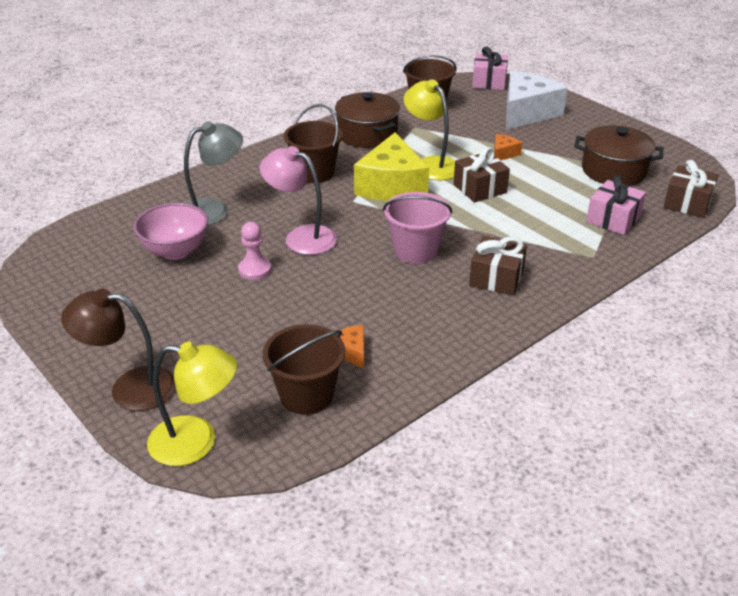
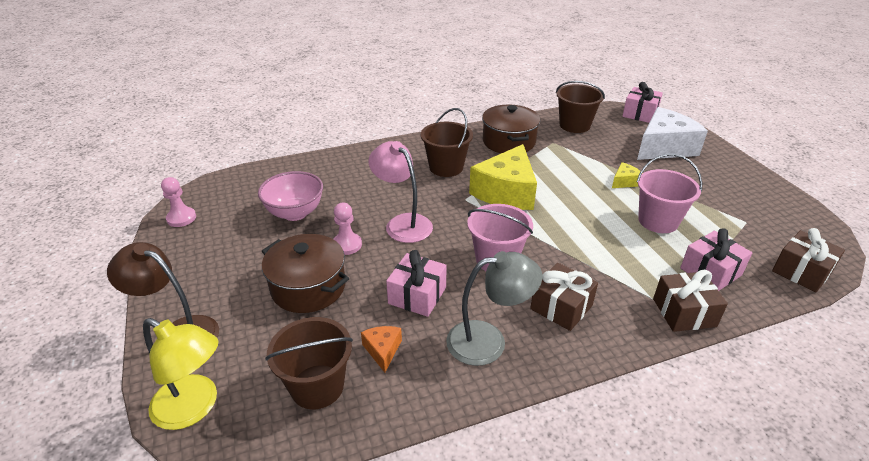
camera: 20 degrees right, 0 degrees up
grey lamp [184,121,243,226] -> grey lamp moved to [446,251,542,366]
yellow lamp [404,79,455,180] -> none
brown gift [453,147,510,203] -> brown gift moved to [653,270,728,332]
orange cheese [494,134,522,160] -> yellow cheese [612,162,643,188]
brown pot [574,126,663,186] -> brown pot moved to [262,234,349,313]
none -> pink pawn [161,177,196,227]
none -> pink gift [386,250,447,317]
none -> pink bucket [637,154,702,233]

